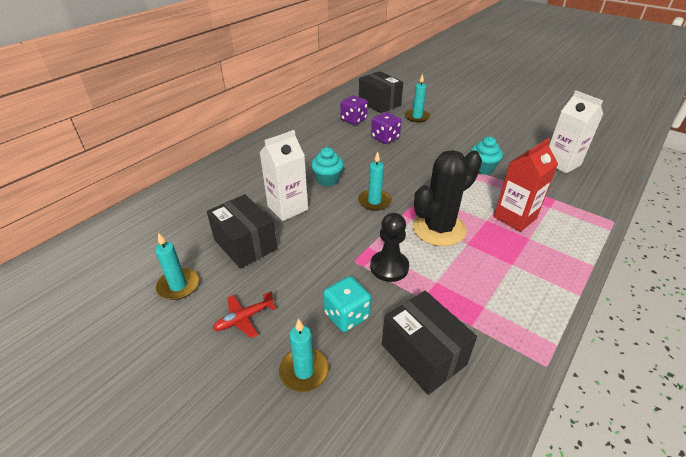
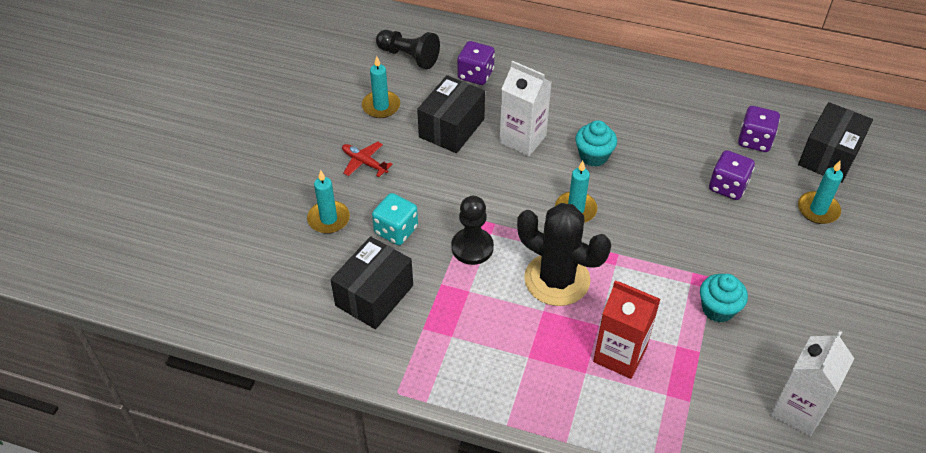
camera: 70 degrees right, 10 degrees up
none -> black pawn [376,30,440,69]
none -> purple dice [457,41,495,85]

